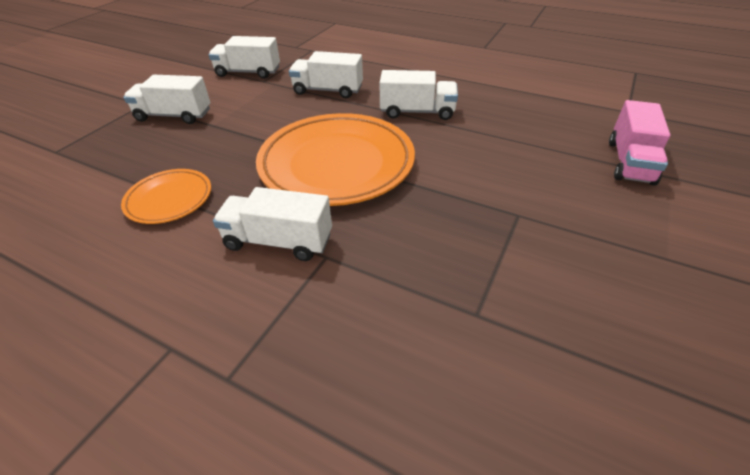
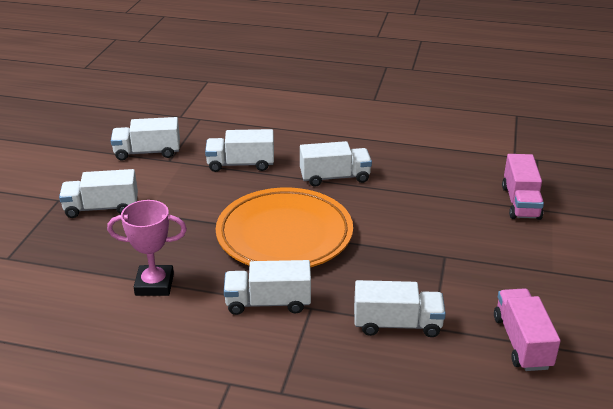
camera: 15 degrees left, 10 degrees down
orange plate [121,169,211,224] -> pink trophy [107,200,187,296]
none -> white truck [354,280,446,337]
none -> pink truck [494,288,561,371]

